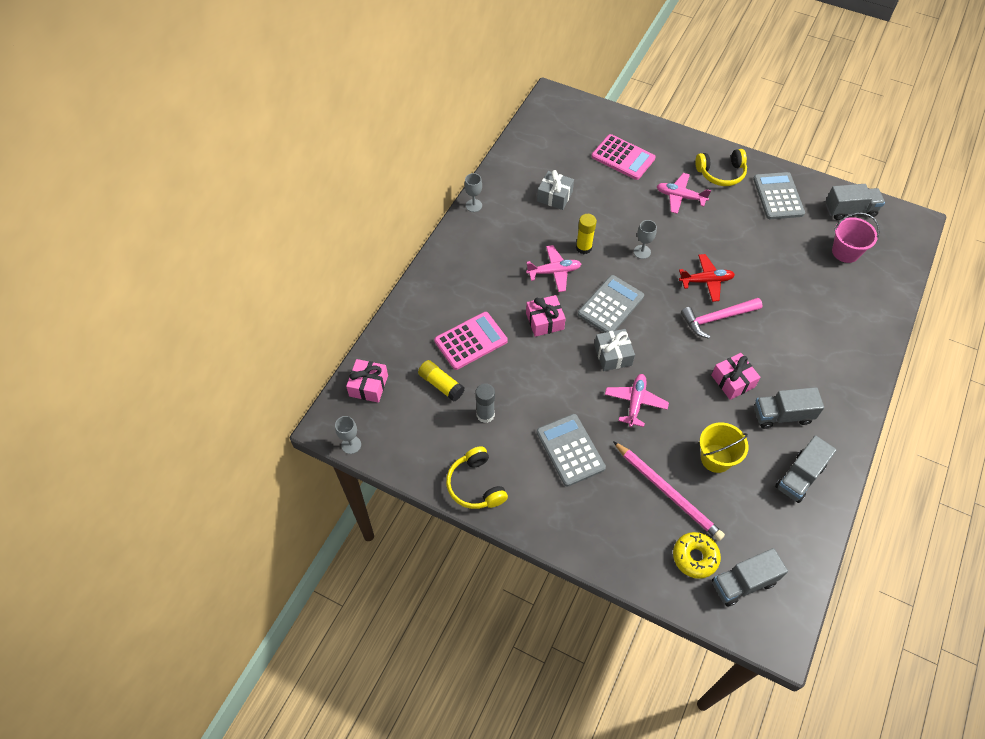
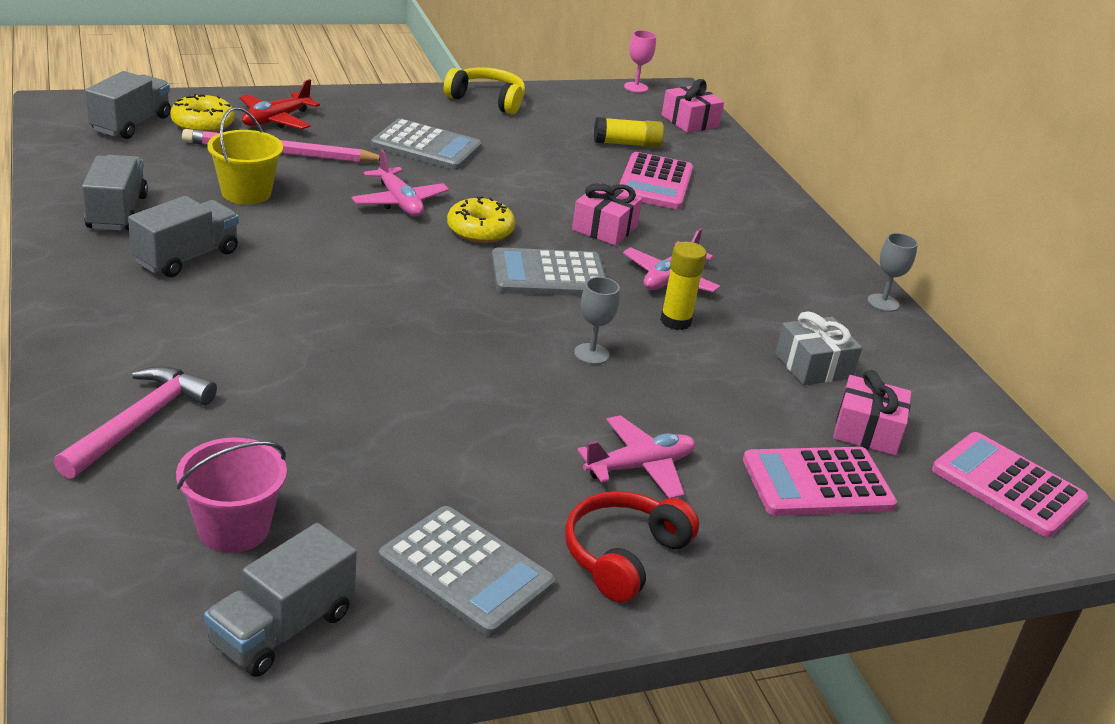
camera: 130 degrees right, 25 degrees down
grey goblet [335,416,361,454] -> pink goblet [624,30,656,93]
grey glue stick [475,383,495,423] -> none
grey calculator [578,275,644,333] -> grey calculator turned 90 degrees clockwise [492,247,606,296]
grey gift [594,329,635,371] -> yellow donut [447,196,515,243]
red plane [679,254,735,302] -> red plane moved to [240,79,320,129]
pink hammer [681,298,762,339] -> pink hammer moved to [54,366,217,479]
yellow headphones [695,149,747,186] -> red headphones [565,491,699,602]
pink gift [711,353,760,400] -> pink gift moved to [833,370,911,456]
none -> pink calculator [932,432,1088,537]

